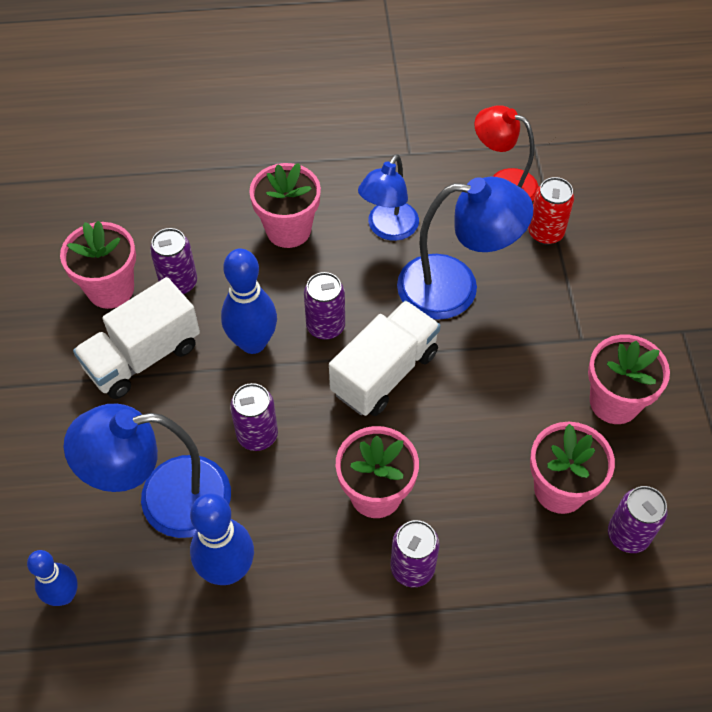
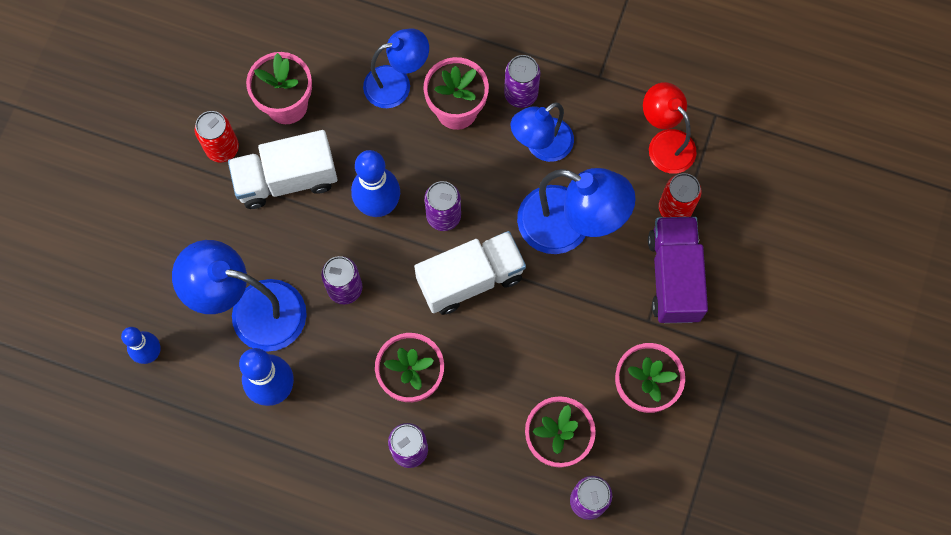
camera: 25 degrees right, 15 degrees up
purple can [150,228,197,295] -> purple can moved to [504,55,540,108]
none -> red can [195,111,239,162]
none -> blue lamp [363,28,429,108]
none -> purple truck [648,217,708,323]

